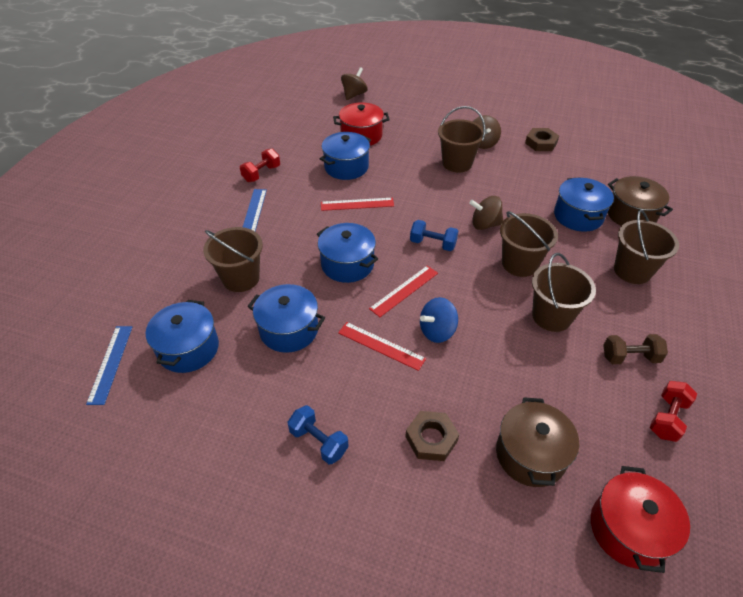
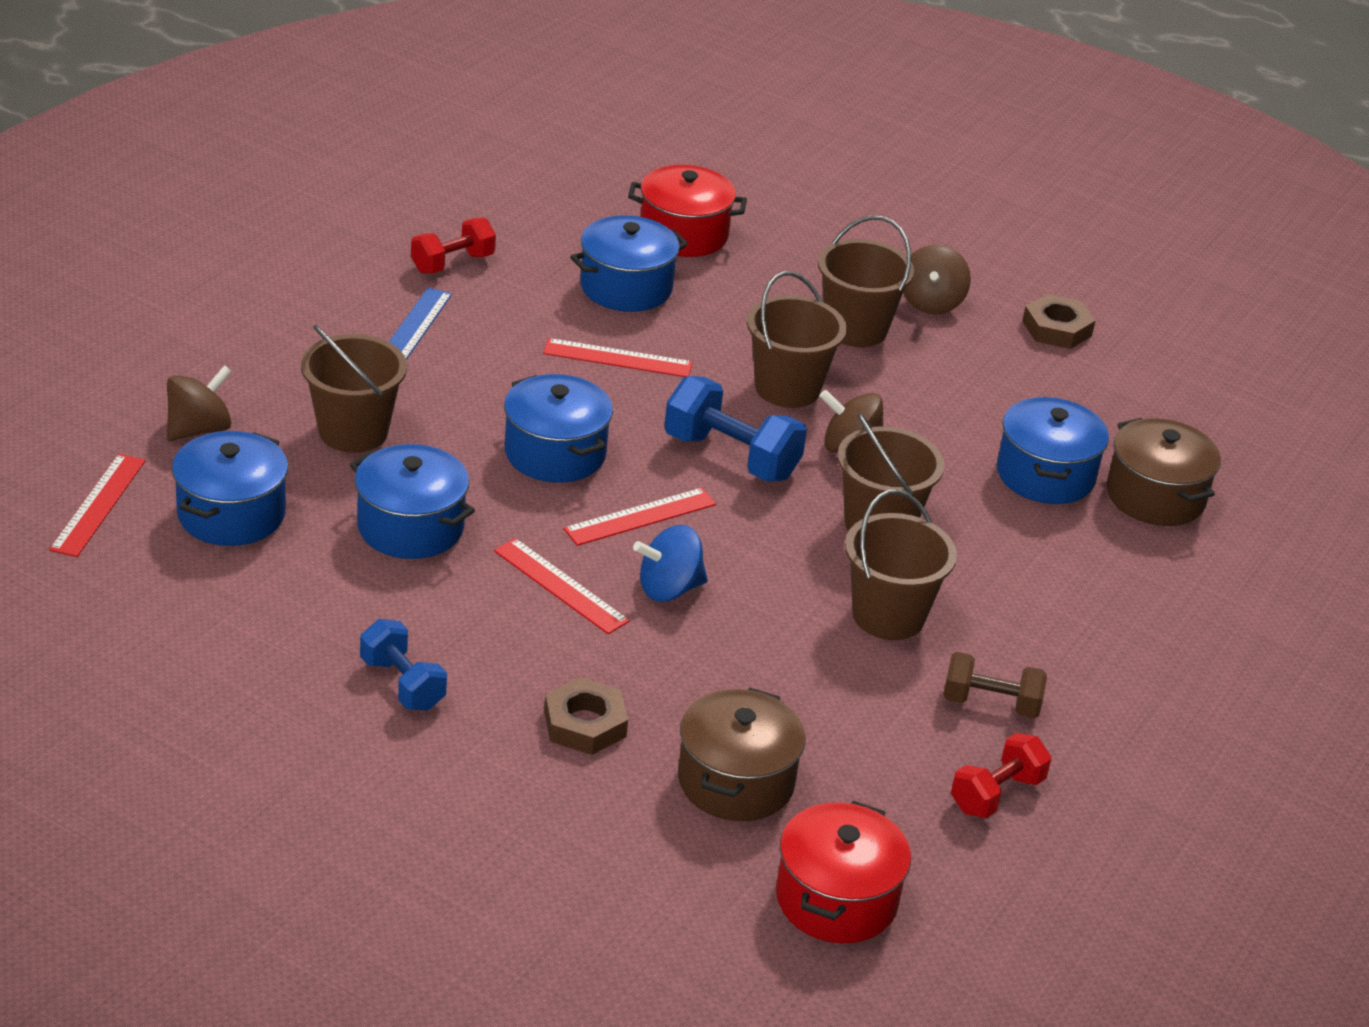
camera: 10 degrees right, 10 degrees down
blue ruler [86,326,132,405] -> red ruler [49,454,145,557]
brown spinning top [341,67,368,100] -> brown spinning top moved to [167,365,232,441]
blue dumbbell [410,220,458,251] -> blue dumbbell [664,376,807,482], size x1.52
brown bucket [614,209,679,284] -> brown bucket moved to [747,271,847,408]

